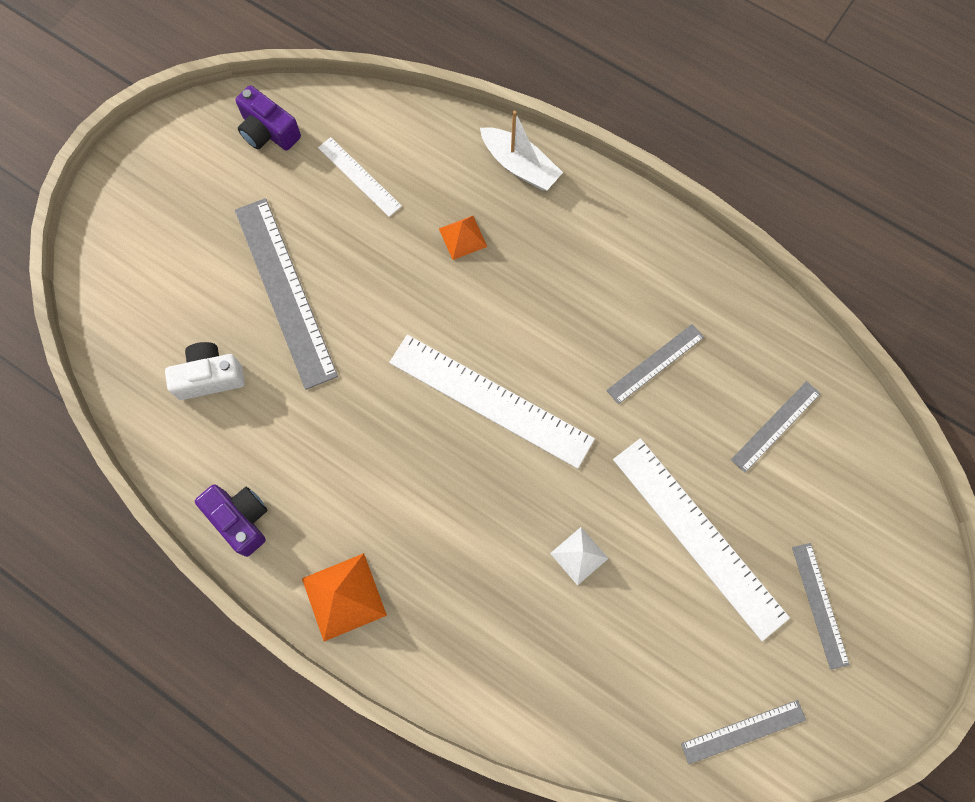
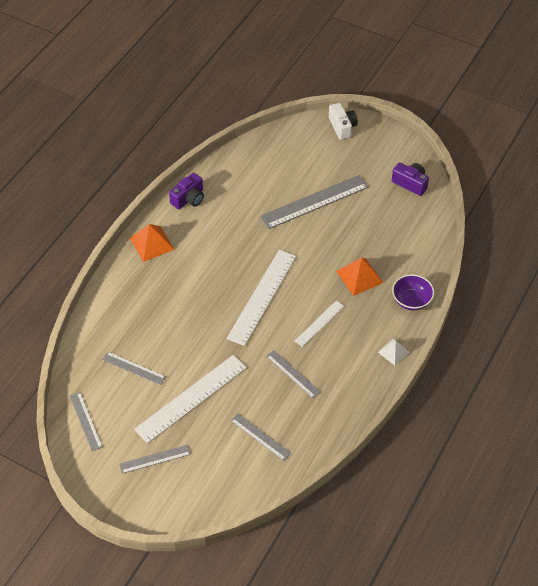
camera: 85 degrees right, 20 degrees down
white camera [165,342,245,400] -> white camera moved to [329,103,358,140]
purple camera [235,85,301,151] -> purple camera turned 90 degrees clockwise [392,163,429,196]
white ruler [318,137,402,217] -> white ruler moved to [295,301,344,347]
orange pyramid [439,216,487,260] -> orange pyramid [336,258,383,296], size x1.58
white boat [480,111,563,191] -> purple bowl [392,274,434,311]
white pyramid [550,527,609,586] -> white pyramid moved to [378,339,410,366]
none -> grey ruler [102,352,166,385]

